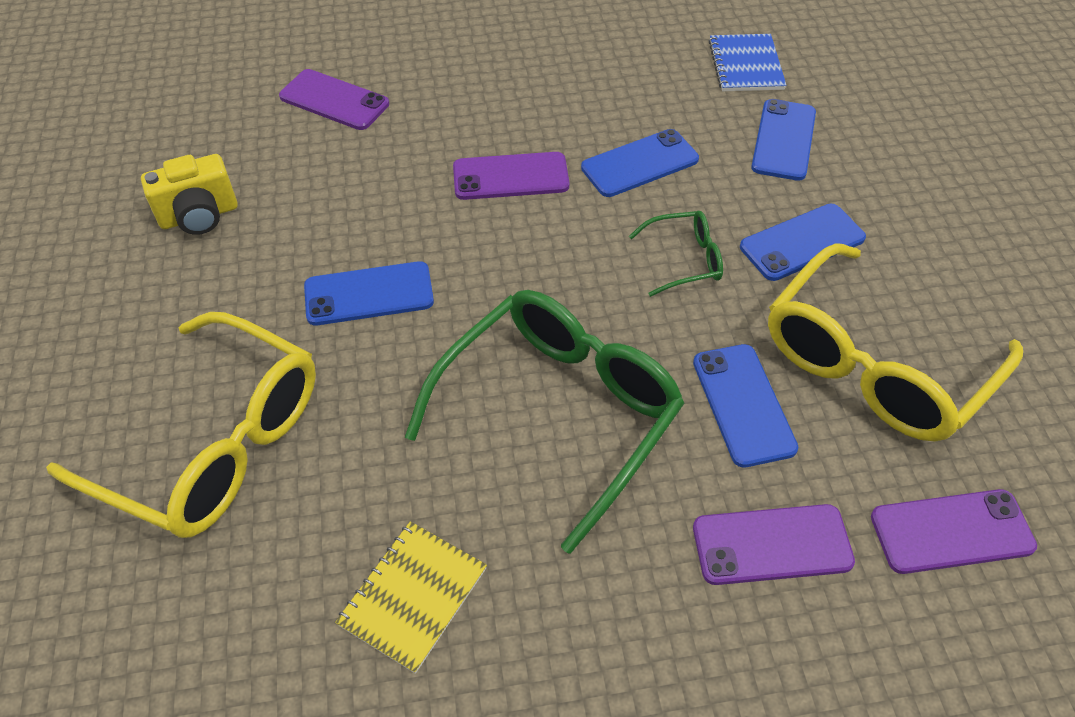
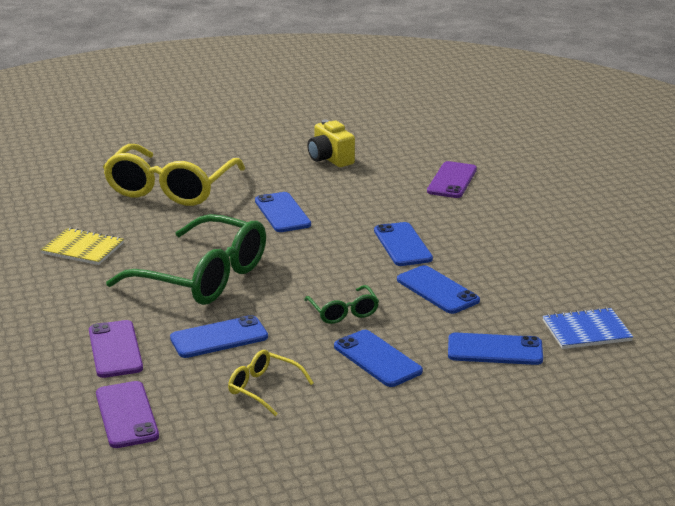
camera: 80 degrees right, 25 degrees down
purple phone [453,152,569,200] -> blue phone [374,222,433,266]
yellow glasses [768,243,1023,442] -> yellow glasses [228,350,314,416], size x0.45

